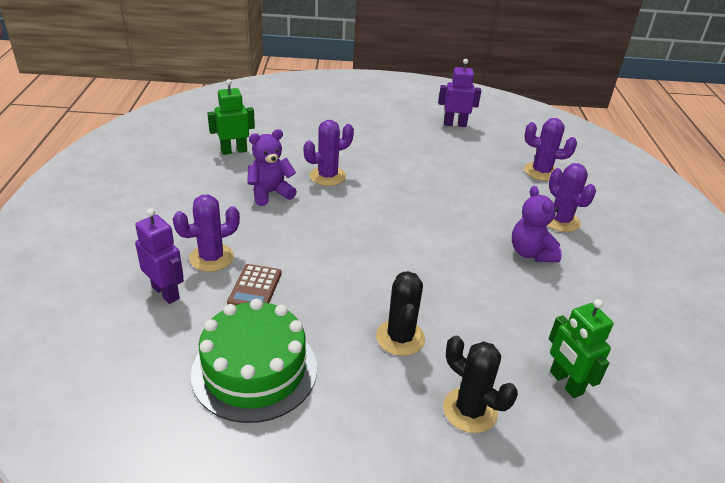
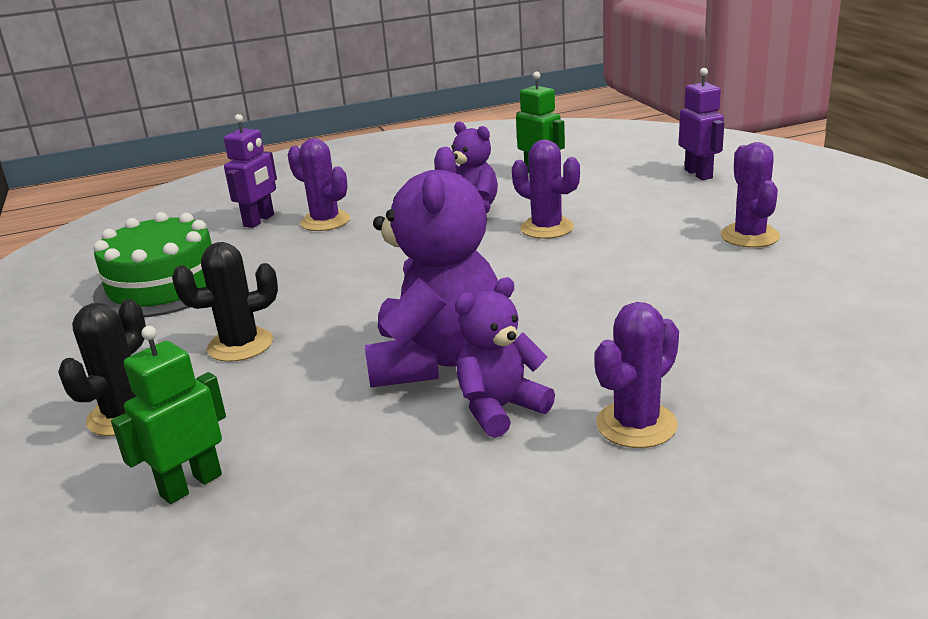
camera: 75 degrees right, 10 degrees down
brown calculator [227,264,282,305] -> none
purple robot [438,59,481,127] -> purple robot moved to [679,68,724,180]
purple cactus [524,118,577,181] -> purple cactus moved to [721,142,780,248]
none -> purple teddy bear [365,147,498,387]

